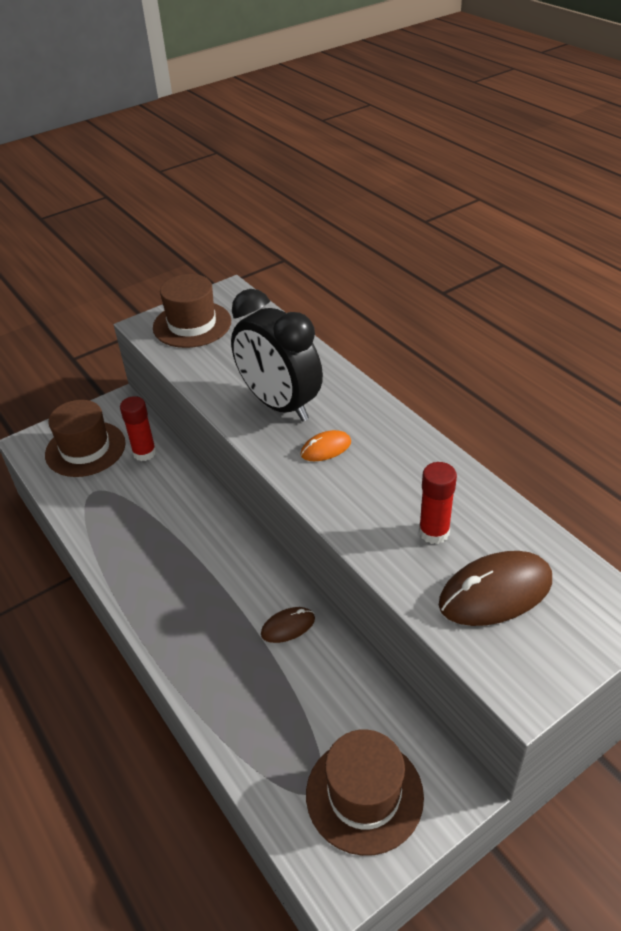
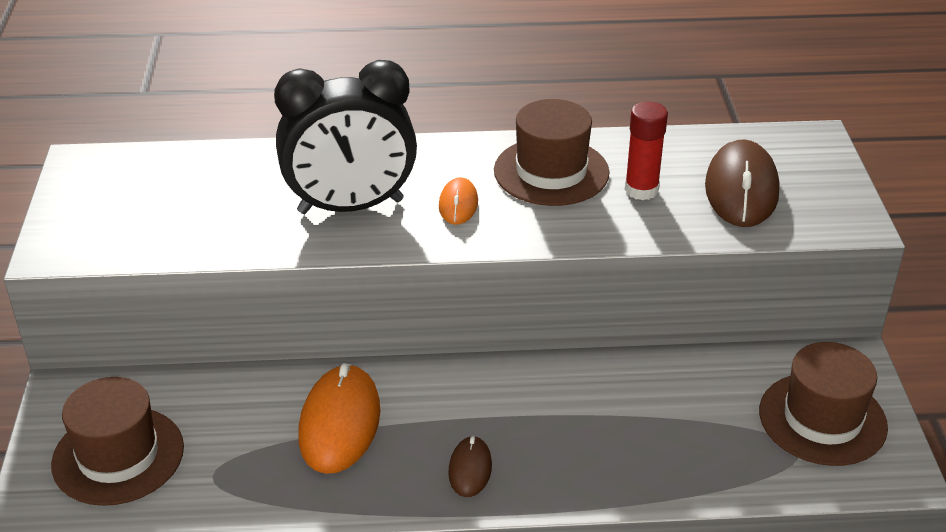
camera: 60 degrees left, 5 degrees down
red glue stick [120,396,156,461] -> none
brown hat [153,274,231,348] -> brown hat moved to [494,99,610,206]
brown mouse [261,607,315,643] -> brown mouse moved to [448,436,492,497]
none -> orange mouse [298,363,380,474]

